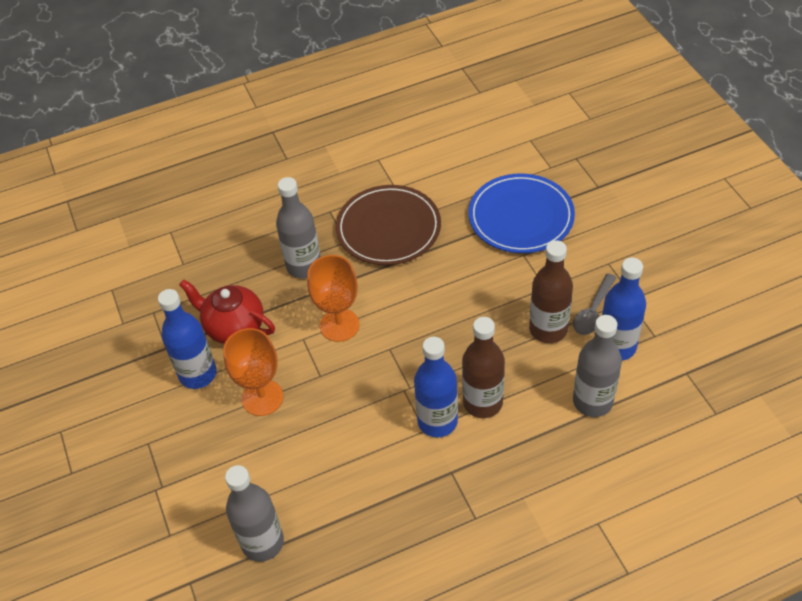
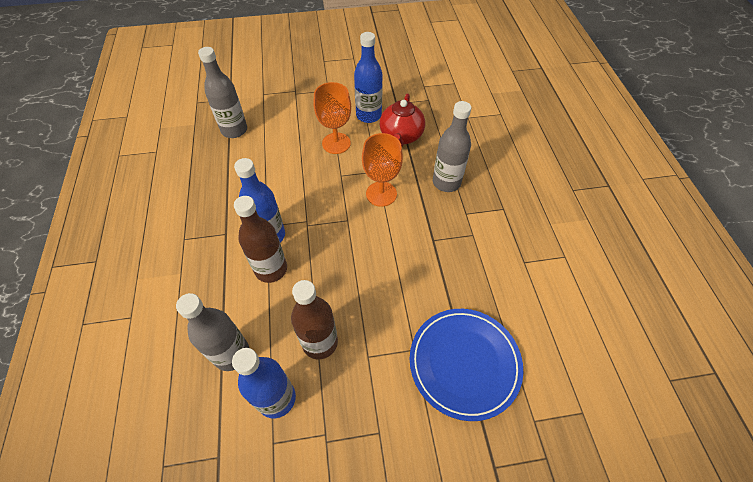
camera: 100 degrees right, 5 degrees up
red teapot [179,279,275,344] -> red teapot turned 150 degrees clockwise [380,94,425,146]
brown plate [336,185,441,265] -> none
grey spoon [573,273,617,335] -> none

